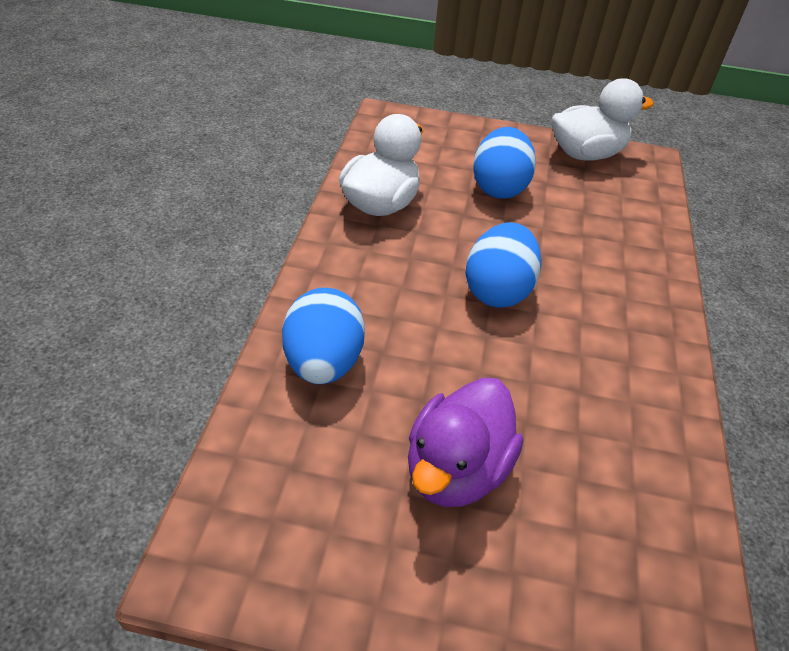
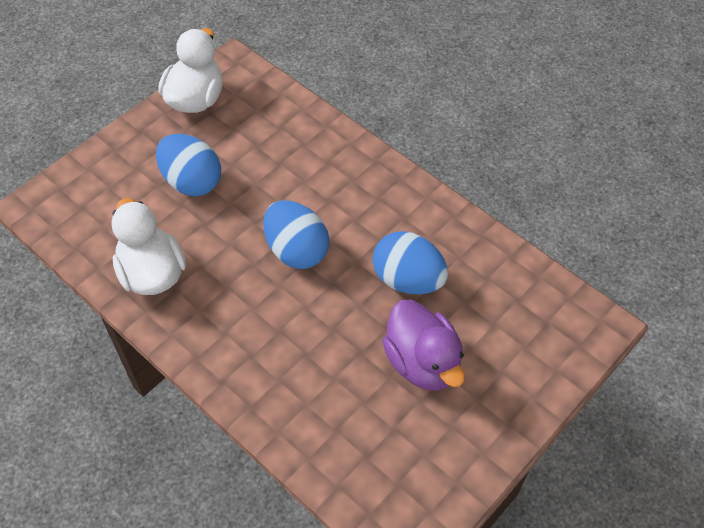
camera: 55 degrees left, 10 degrees up
blue egg [282,288,365,384] -> blue egg moved to [373,231,448,295]

